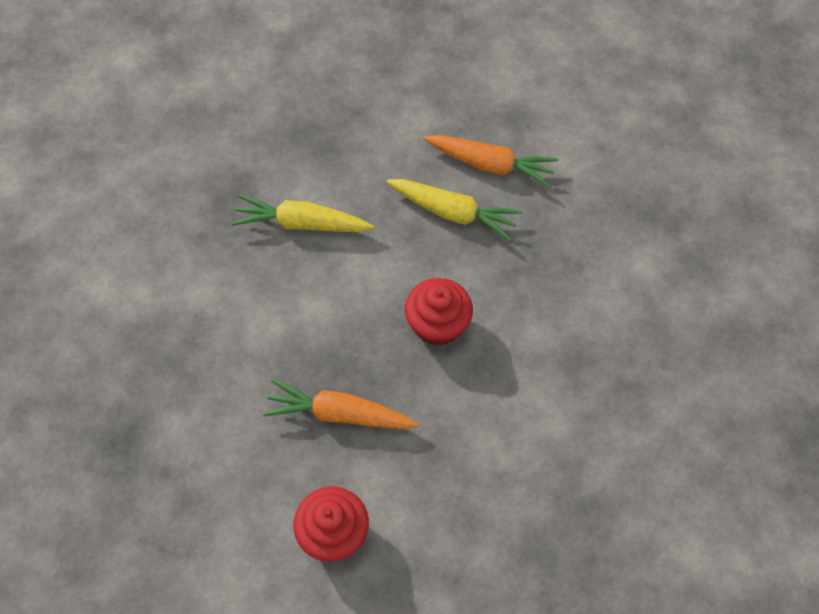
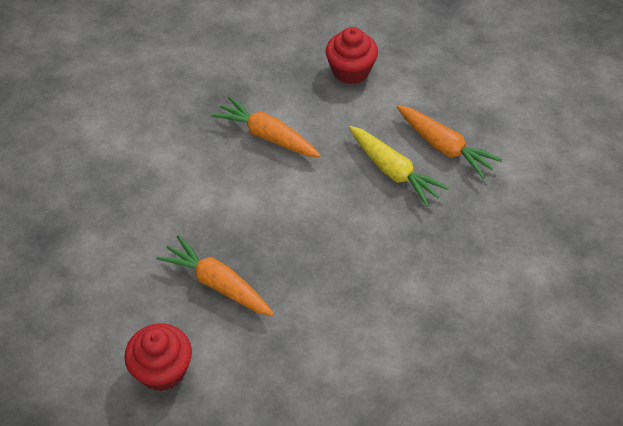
camera: 25 degrees right, 10 degrees down
yellow carrot [232,194,374,232] -> orange carrot [212,96,321,157]
red cupcake [405,278,473,346] -> red cupcake moved to [326,27,378,85]

